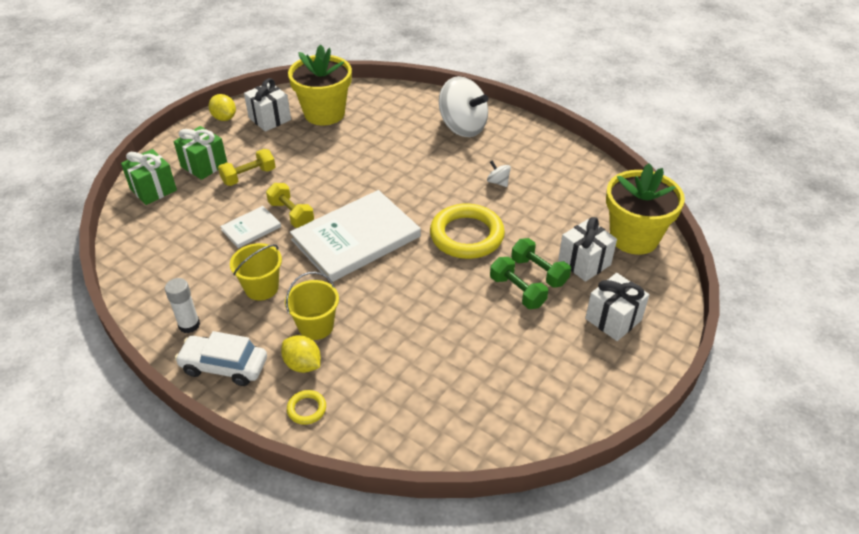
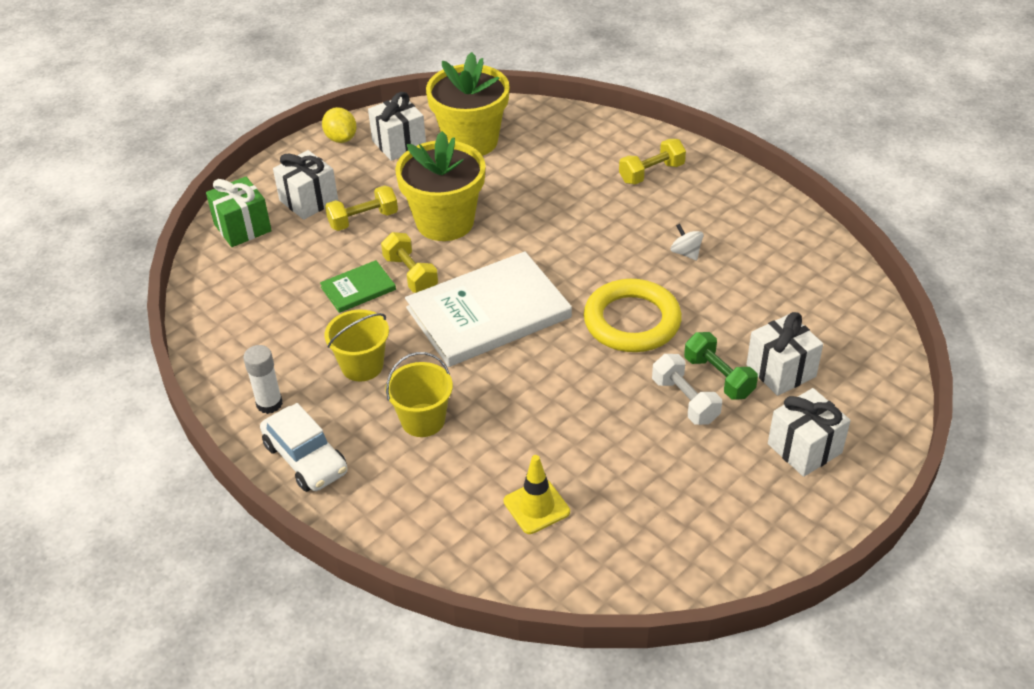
camera: 10 degrees right, 0 degrees up
green gift [174,126,227,180] -> white gift [273,150,338,220]
white car [175,331,267,386] -> white car turned 150 degrees counterclockwise [260,403,348,492]
white book [220,206,281,248] -> green book [320,260,396,313]
yellow lemon [281,335,321,373] -> none
yellow ring [287,390,326,425] -> none
white spinning top [439,76,488,137] -> yellow dumbbell [619,139,686,184]
green dumbbell [490,257,548,309] -> white dumbbell [652,354,722,425]
yellow flower pot [606,163,685,255] -> yellow flower pot moved to [395,131,486,241]
none -> yellow traffic cone [504,455,570,534]

